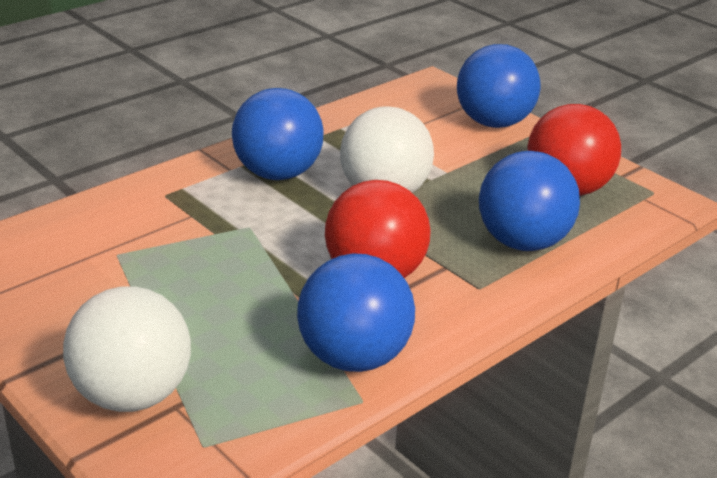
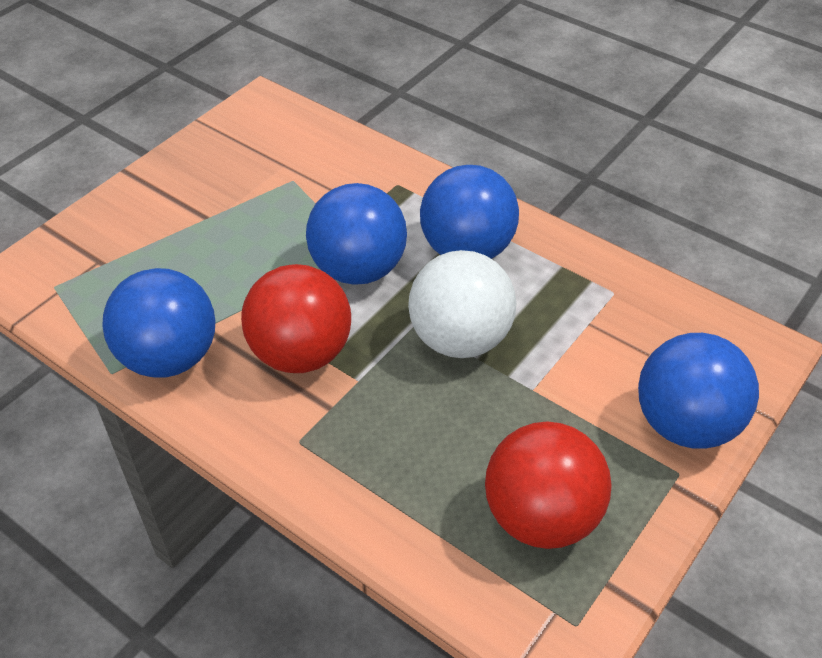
camera: 80 degrees right, 15 degrees up
white ball [63,286,191,412] -> none
blue ball [479,151,580,251] -> blue ball moved to [306,183,407,285]

